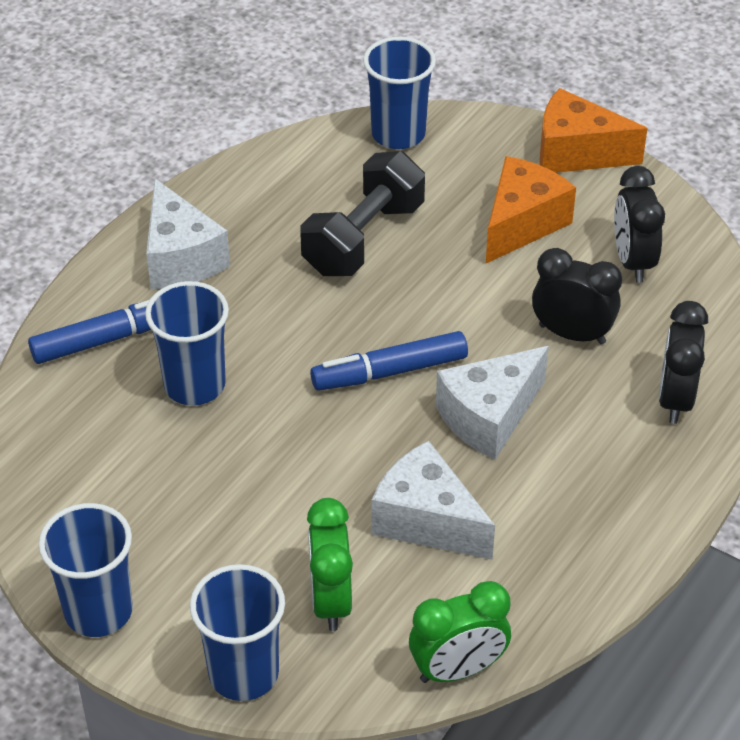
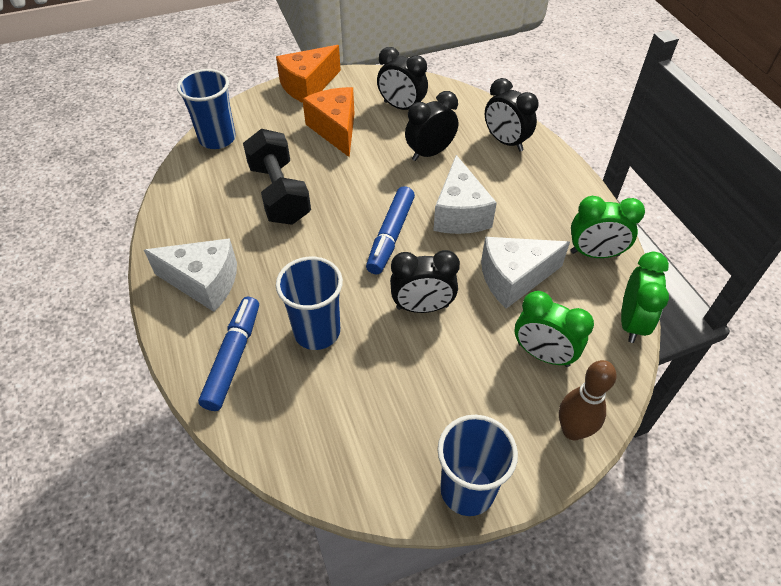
camera: 55 degrees left, 5 degrees up
blue cup [190,564,285,701] -> brown bowling pin [559,360,617,440]
none -> black clock [390,250,460,313]
none -> green clock [570,196,645,258]

